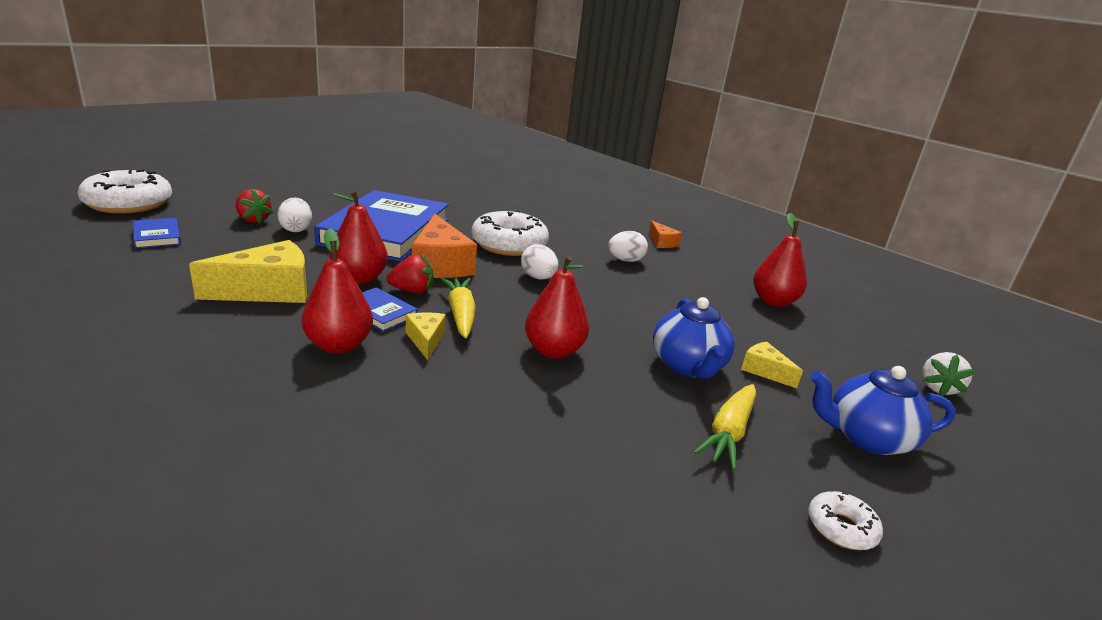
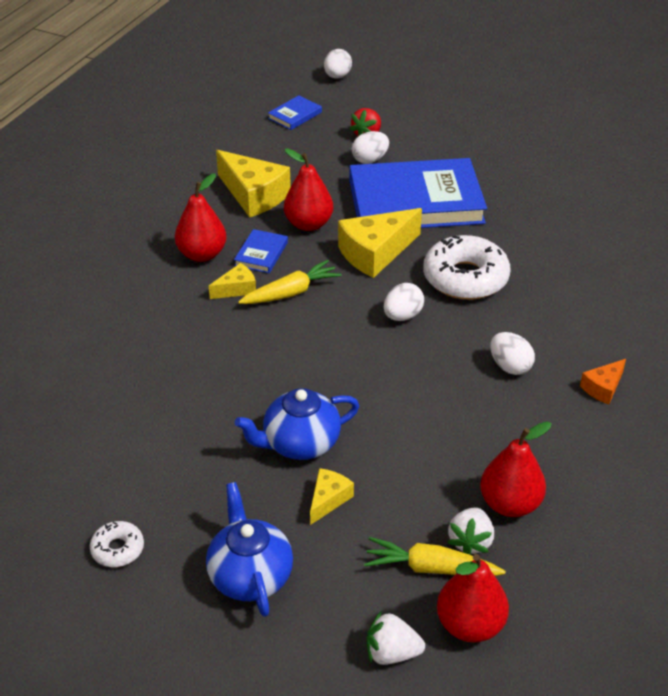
camera: 75 degrees right, 15 degrees up
white donut [78,170,172,214] -> white egg [324,49,352,78]
red strawberry [386,255,433,293] -> none
orange cheese [412,214,477,278] -> yellow cheese [338,208,422,278]
red pear [525,255,589,359] -> red pear moved to [437,554,509,643]
yellow carrot [694,384,756,470] -> yellow carrot moved to [364,537,505,576]
none -> white strawberry [447,507,494,555]

